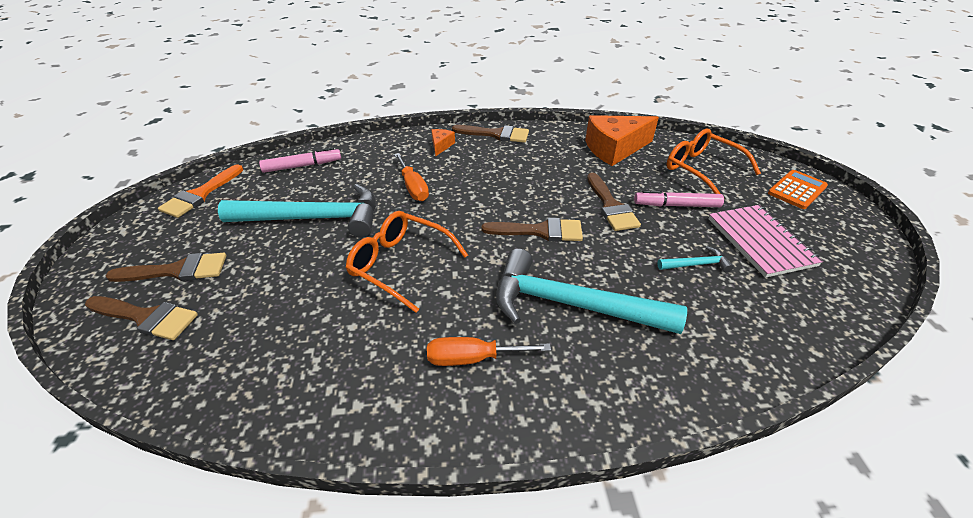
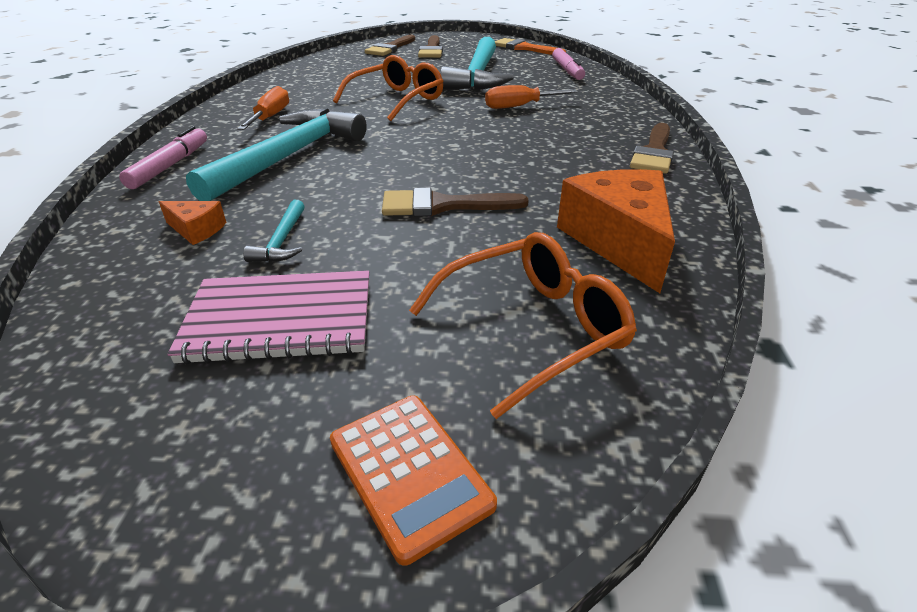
camera: 100 degrees right, 5 degrees down
orange cheese [431,129,455,156] -> orange cheese moved to [159,201,227,245]
brown brush [481,218,583,242] -> none
pink marker [634,190,724,207] -> pink marker moved to [119,126,207,189]

